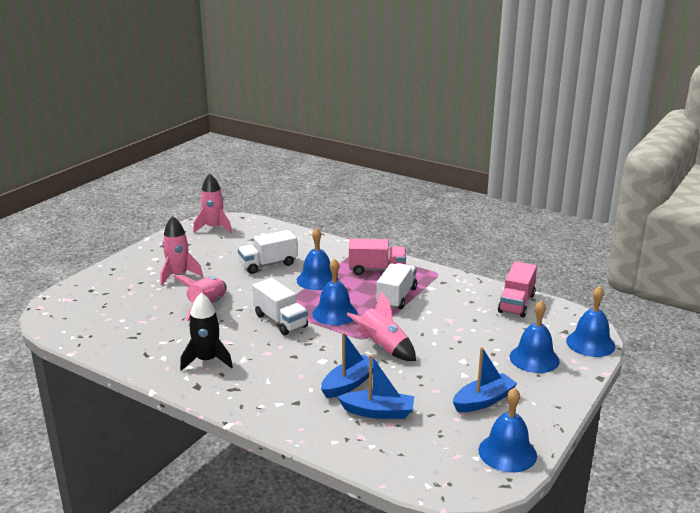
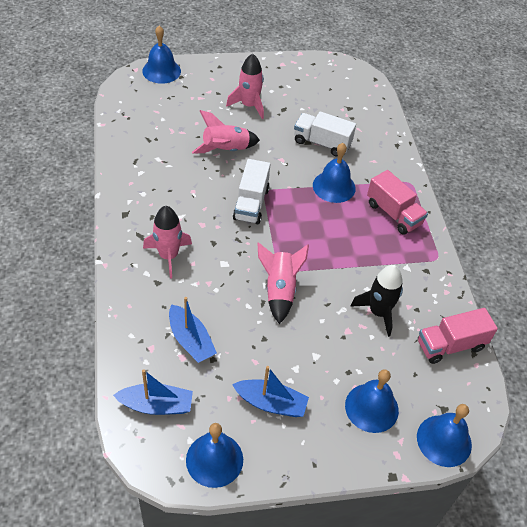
camera: 45 degrees right, 25 degrees up
black rocket [180,293,233,371] -> black rocket moved to [350,265,403,337]
pink rocket [193,173,232,233] -> pink rocket moved to [143,206,192,279]
blue bell [312,258,357,325] -> blue bell moved to [142,26,181,84]
blue boat [321,332,379,398] -> blue boat moved to [113,369,193,415]
white truck [377,263,417,309] -> none

